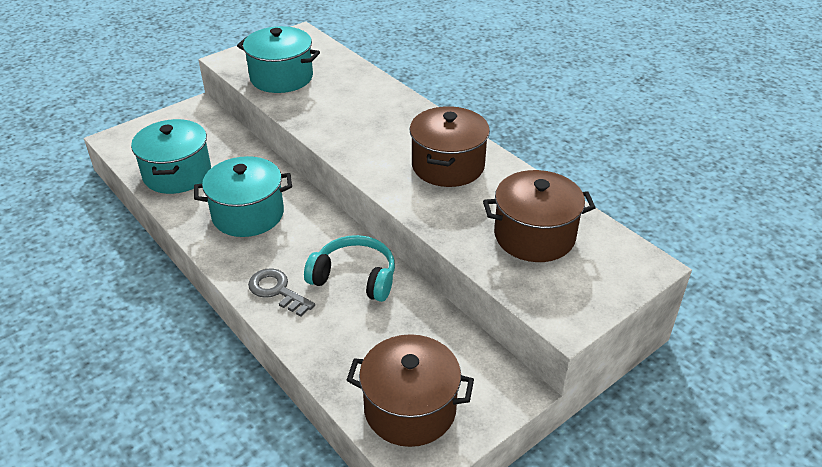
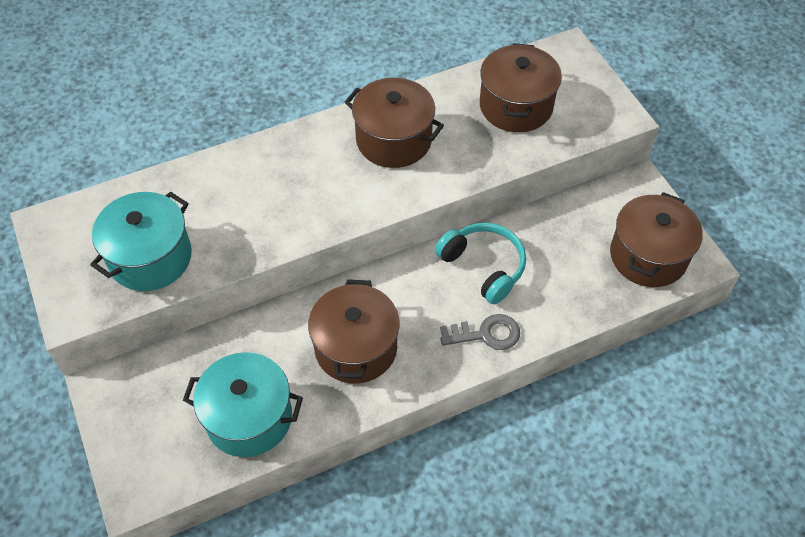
camera: 75 degrees left, 15 degrees up
turquoise pot [194,156,292,237] -> brown pot [308,279,400,384]
grey key [248,268,315,317] -> grey key turned 150 degrees counterclockwise [440,314,520,350]
turquoise headphones [304,235,395,302] -> turquoise headphones turned 105 degrees clockwise [435,223,526,304]

